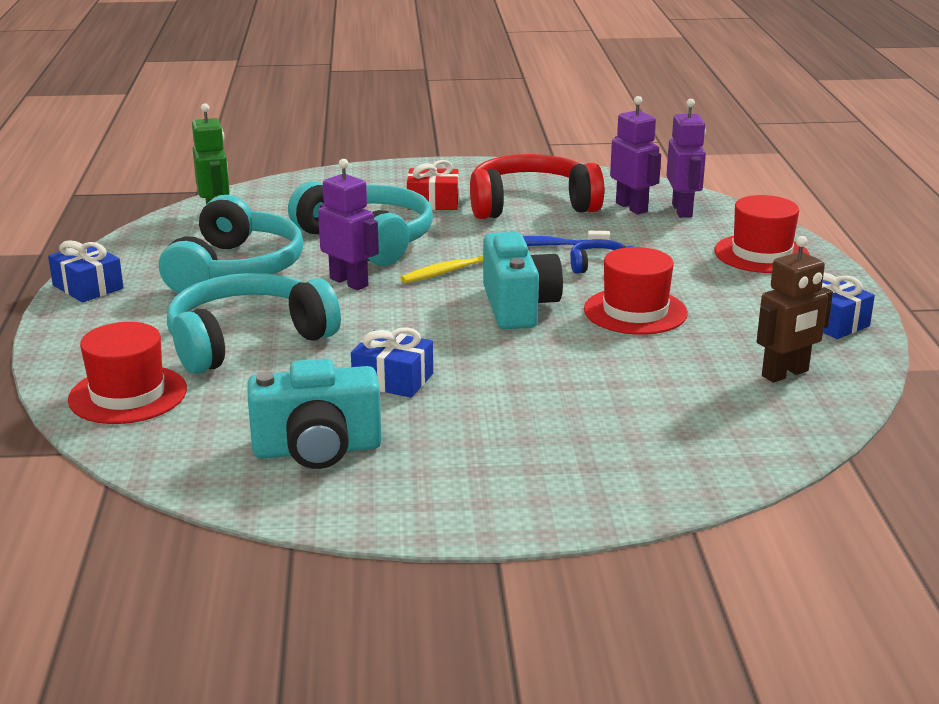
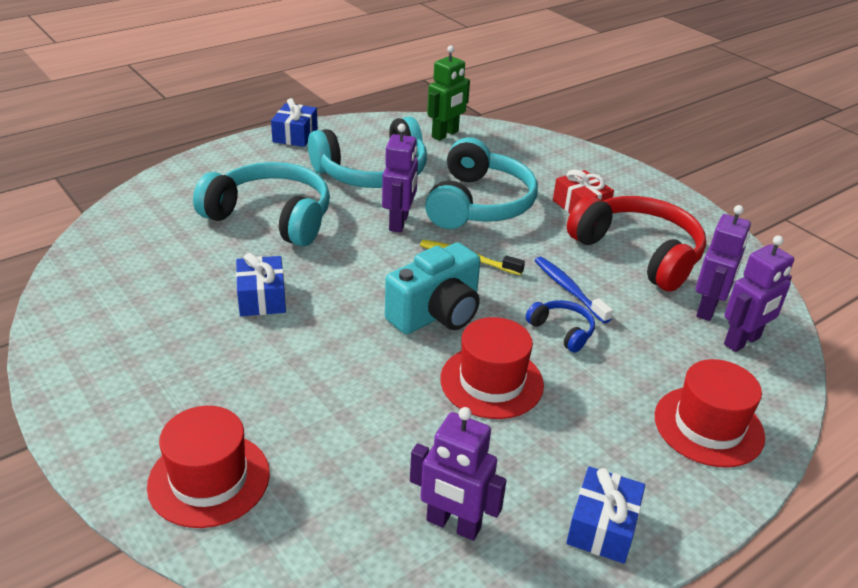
camera: 55 degrees right, 10 degrees up
red hat [68,322,187,424] -> red hat moved to [147,406,270,528]
turquoise camera [247,359,382,469] -> none
brown robot [757,236,833,383] -> purple robot [410,407,507,541]

